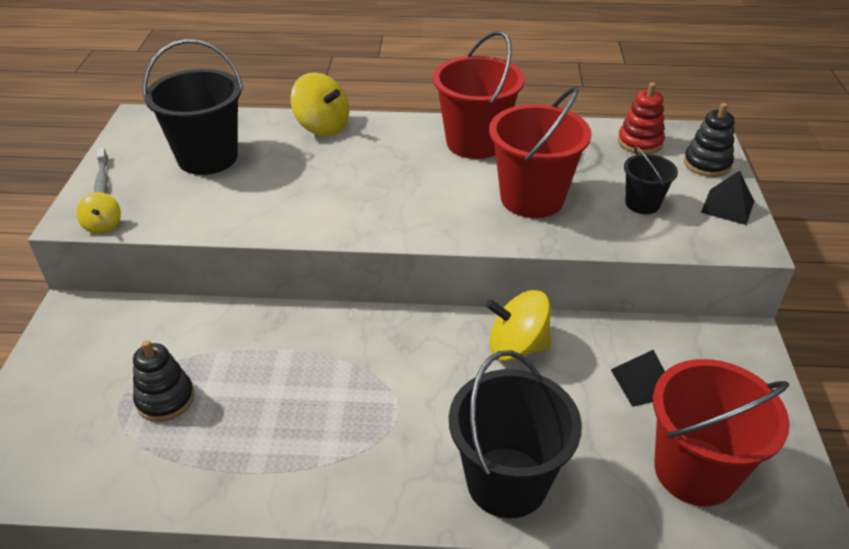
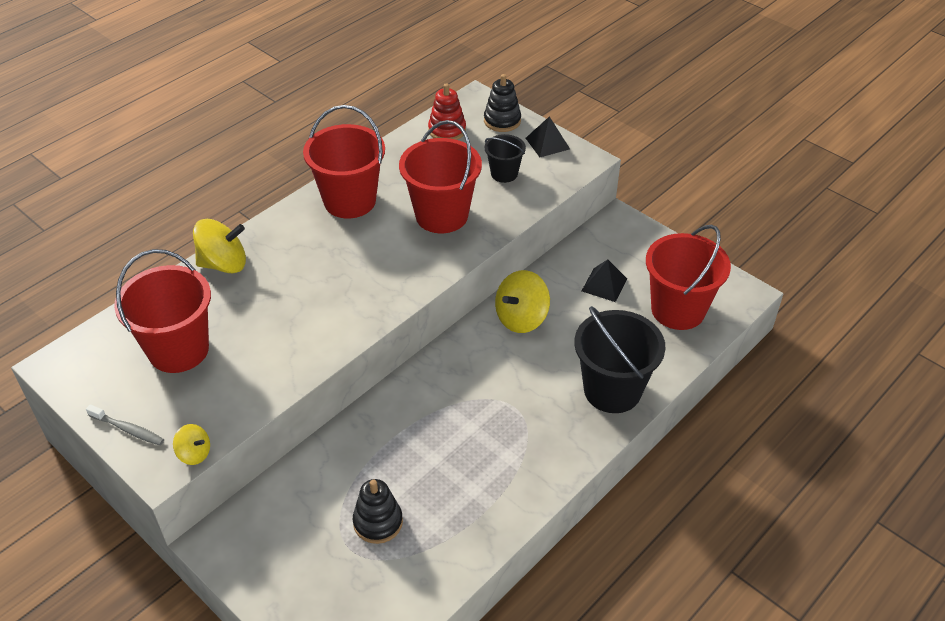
camera: 50 degrees left, 5 degrees up
black bucket [143,39,244,175] -> red bucket [114,249,211,373]

